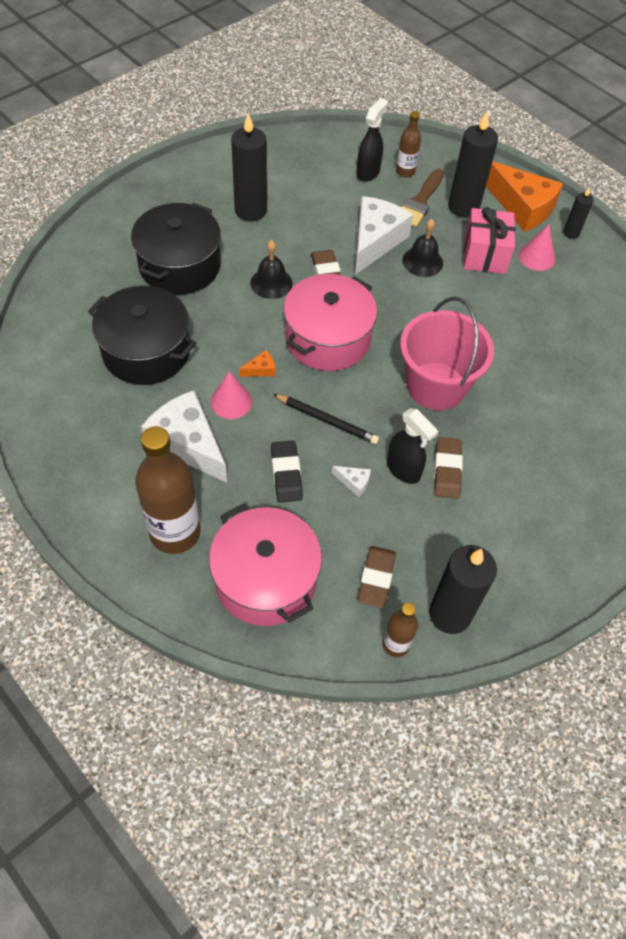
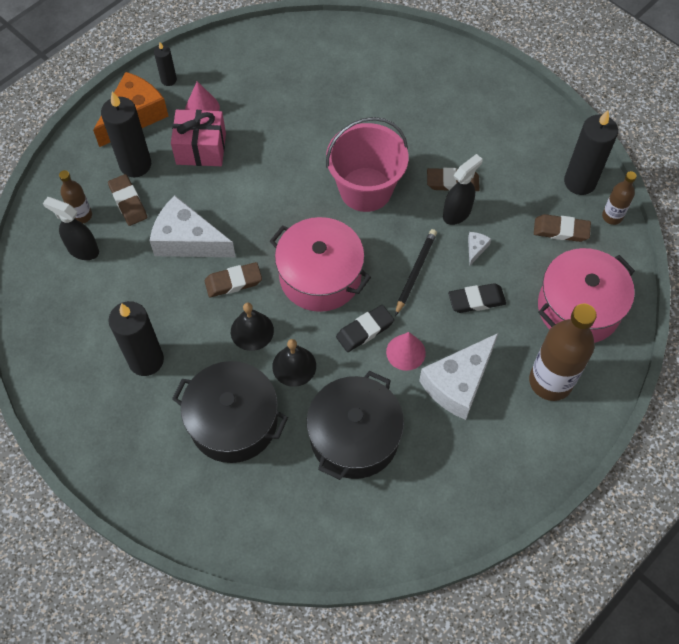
camera: 90 degrees left, 5 degrees up
orange cheese [239,350,275,377] -> black eraser [336,305,394,352]
brown brush [402,169,444,227] -> brown eraser [108,174,147,226]
black bell [402,219,443,277] -> black bell moved to [272,339,316,387]

